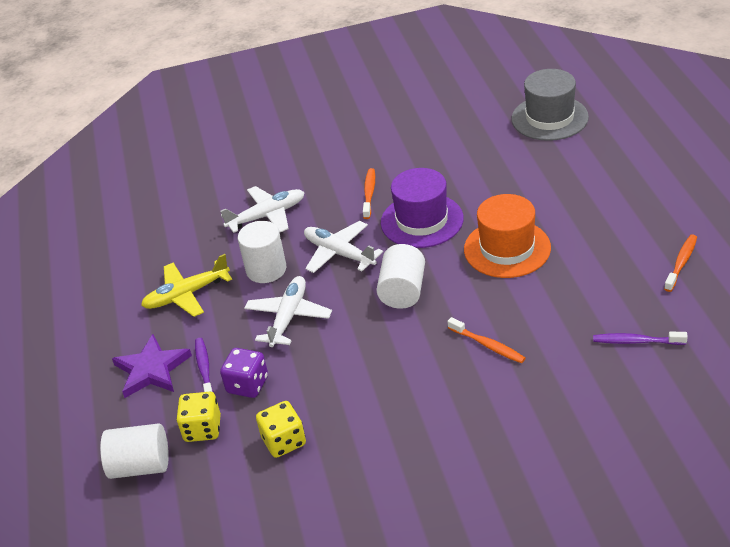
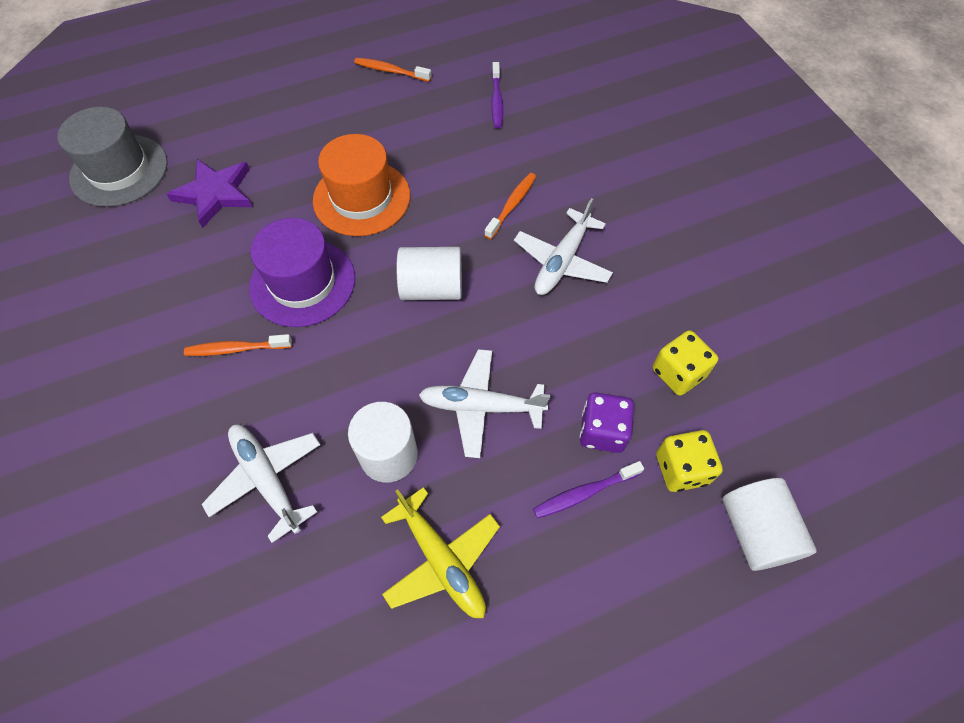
camera: 105 degrees left, 20 degrees up
purple star [112,334,192,398] -> purple star moved to [166,159,252,228]
white plane [304,221,383,273] -> white plane moved to [514,198,613,295]

